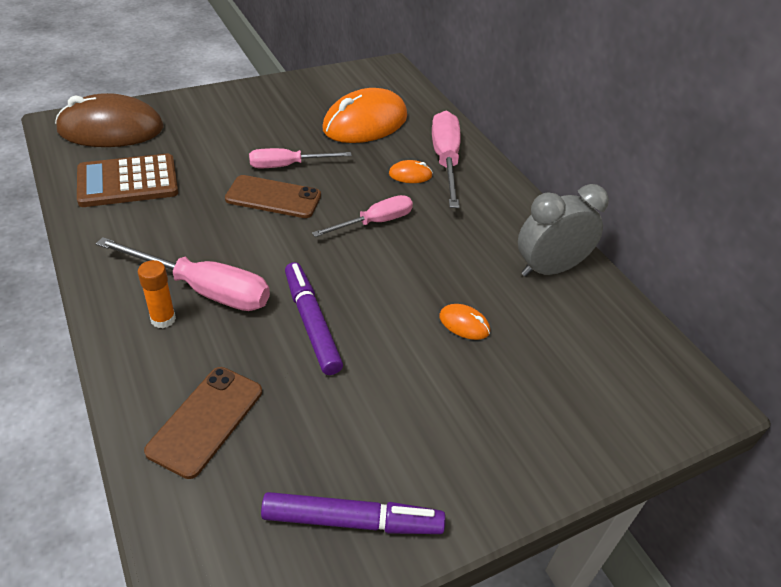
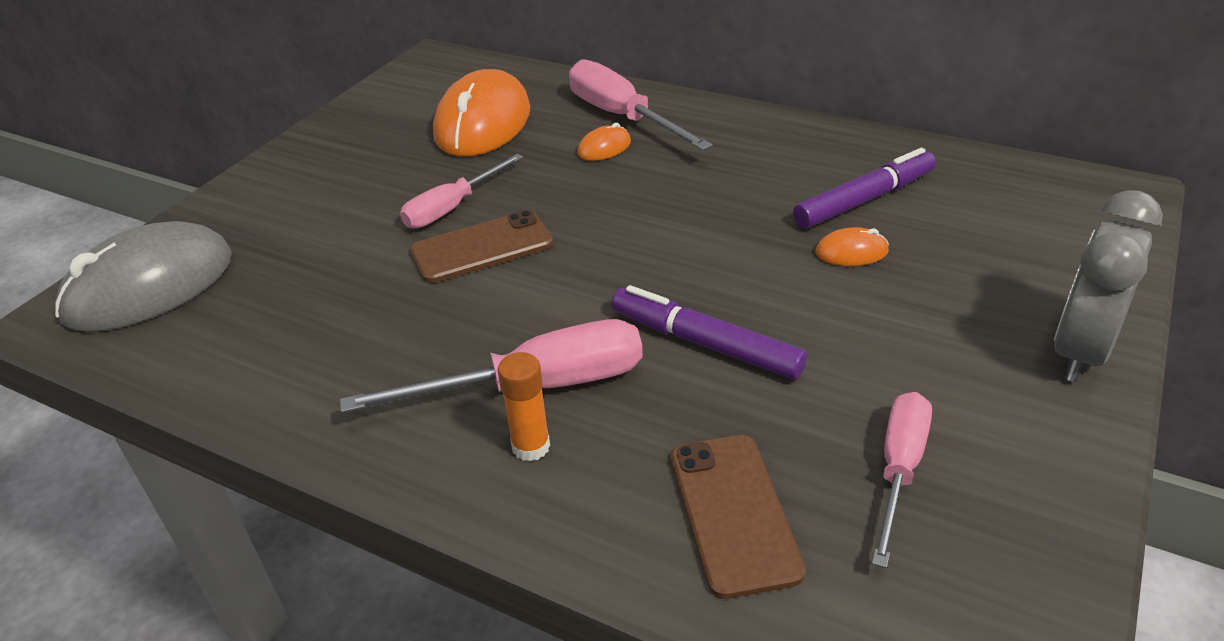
camera: 30 degrees left, 5 degrees down
brown mouse [55,93,164,147] -> grey mouse [55,221,232,332]
brown calculator [77,154,178,207] -> none
purple marker [261,492,446,534] -> purple marker moved to [793,148,936,228]
pink screwdriver [312,195,413,237] -> pink screwdriver moved to [872,392,932,568]
grey clock [518,184,609,277] -> grey clock moved to [1054,190,1163,382]

